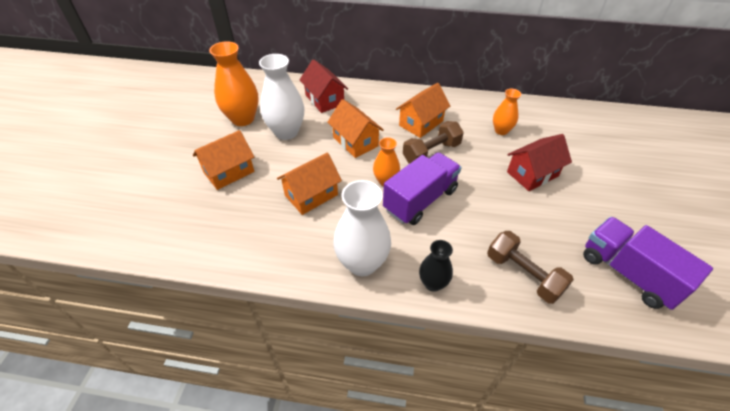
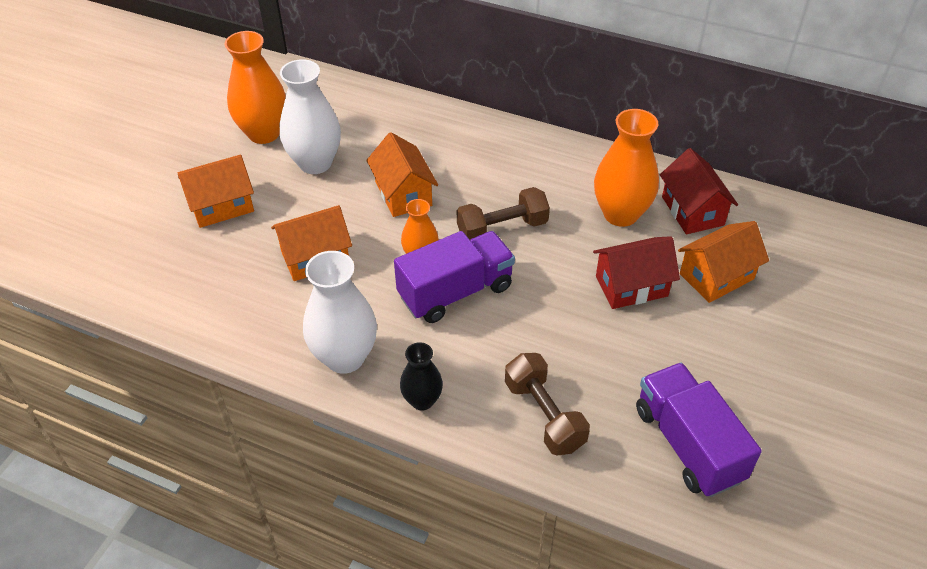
camera: 15 degrees right, 0 degrees up
red house [300,59,348,113] -> red house moved to [660,148,738,234]
orange house [396,83,450,138] -> orange house moved to [678,221,769,303]
orange vase [493,89,521,135] -> orange vase [594,109,659,227], size x1.75

